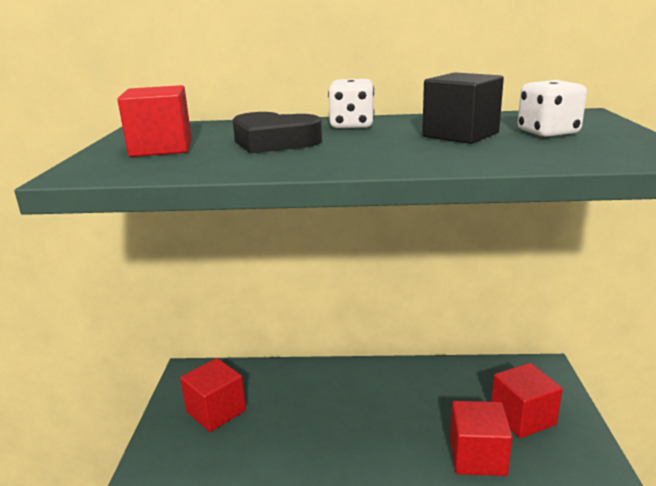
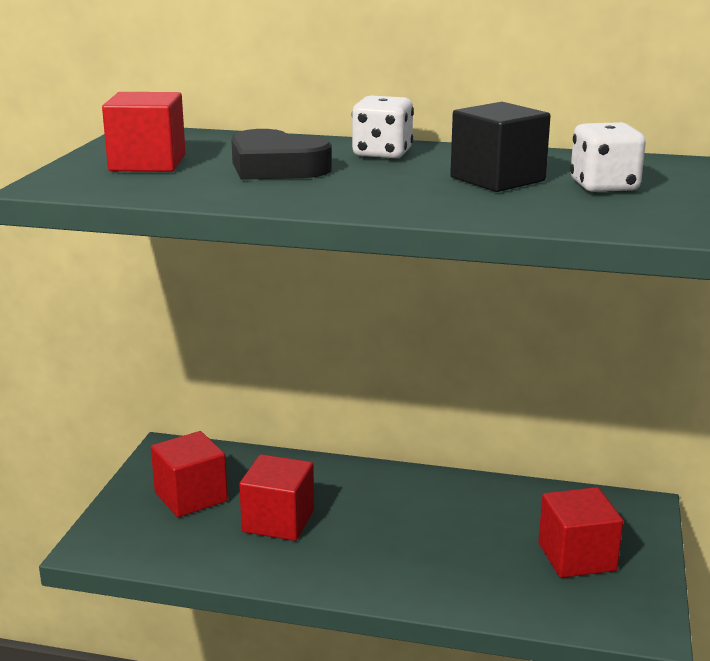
camera: 10 degrees right, 0 degrees up
red cube [450,401,512,476] -> red cube moved to [239,454,314,541]

